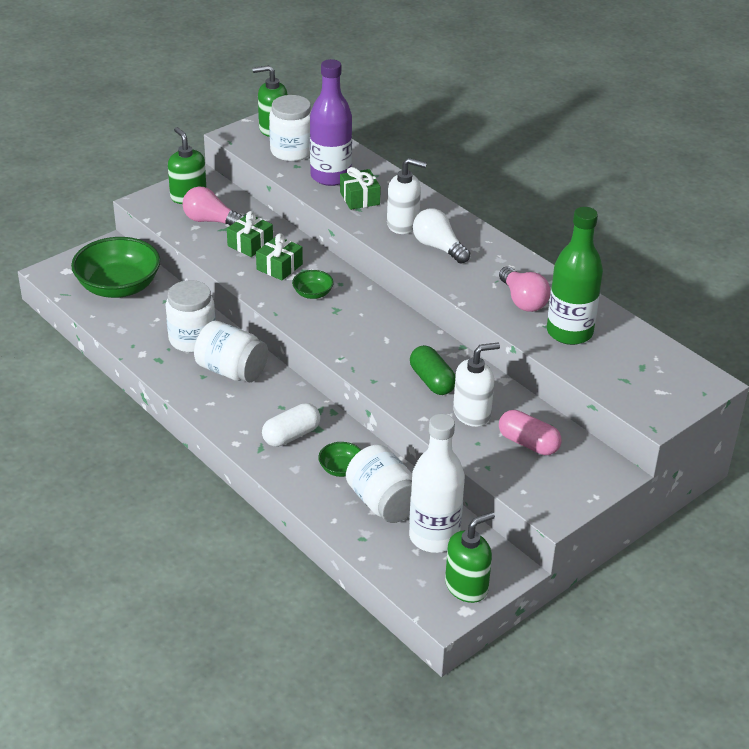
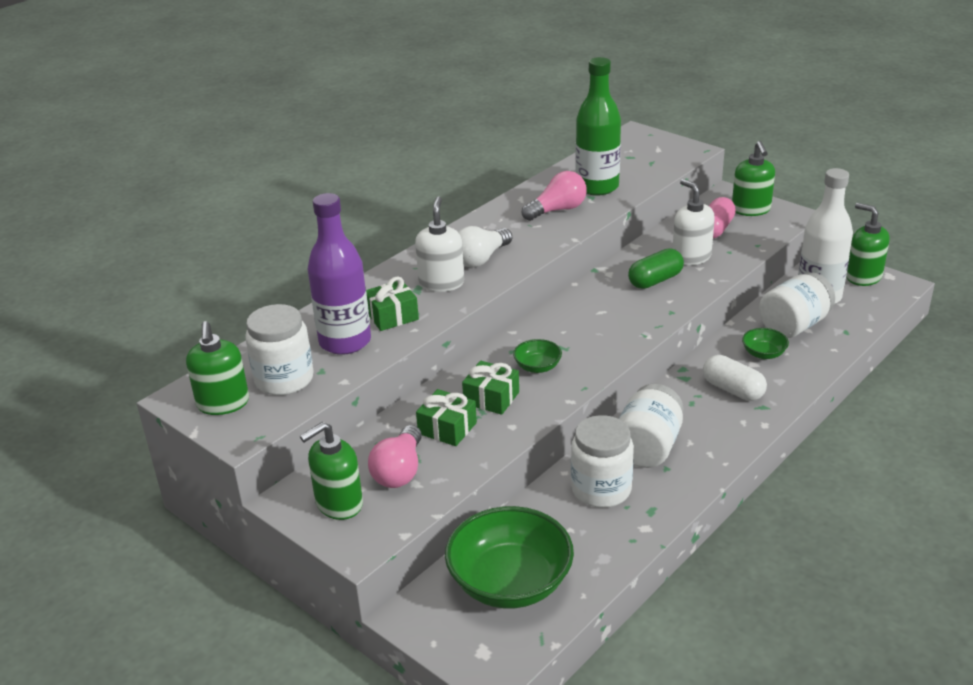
camera: 95 degrees left, 5 degrees down
none -> green soap dispenser [732,141,775,216]

